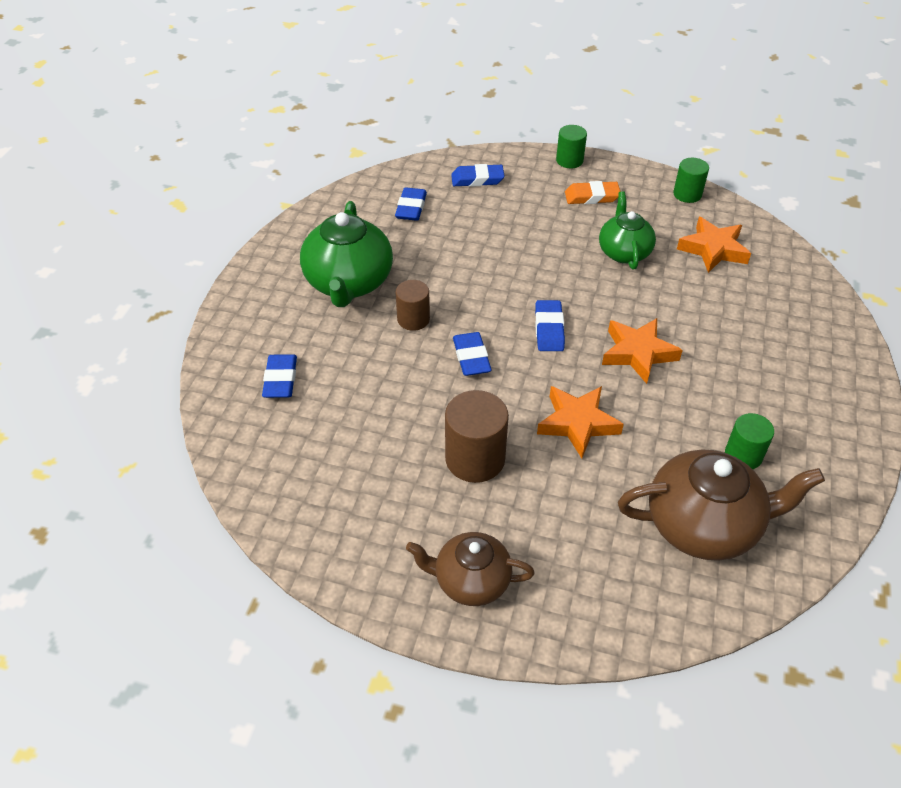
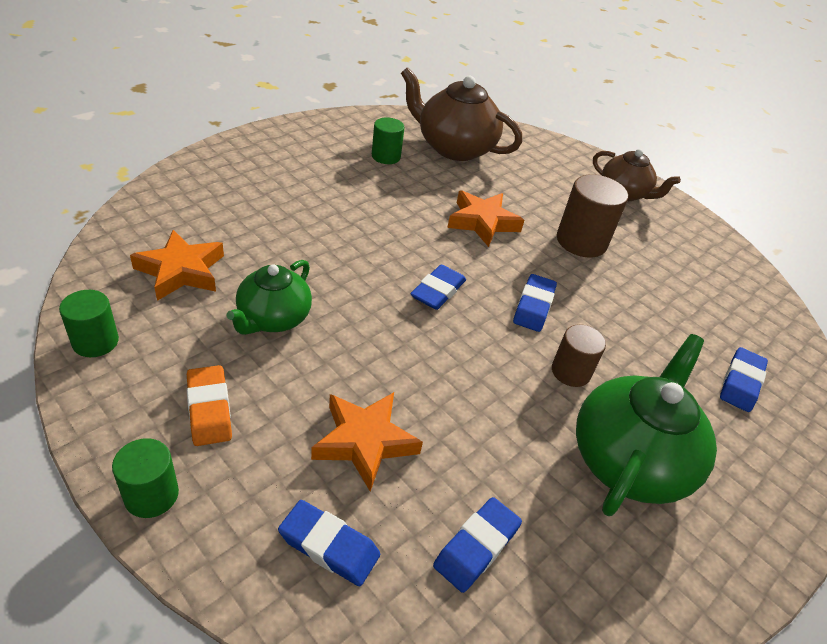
camera: 155 degrees left, 5 degrees down
orange eraser [565,181,621,204] -> orange eraser turned 45 degrees clockwise [187,365,232,446]
orange star [602,318,683,384] -> orange star moved to [311,392,423,492]

